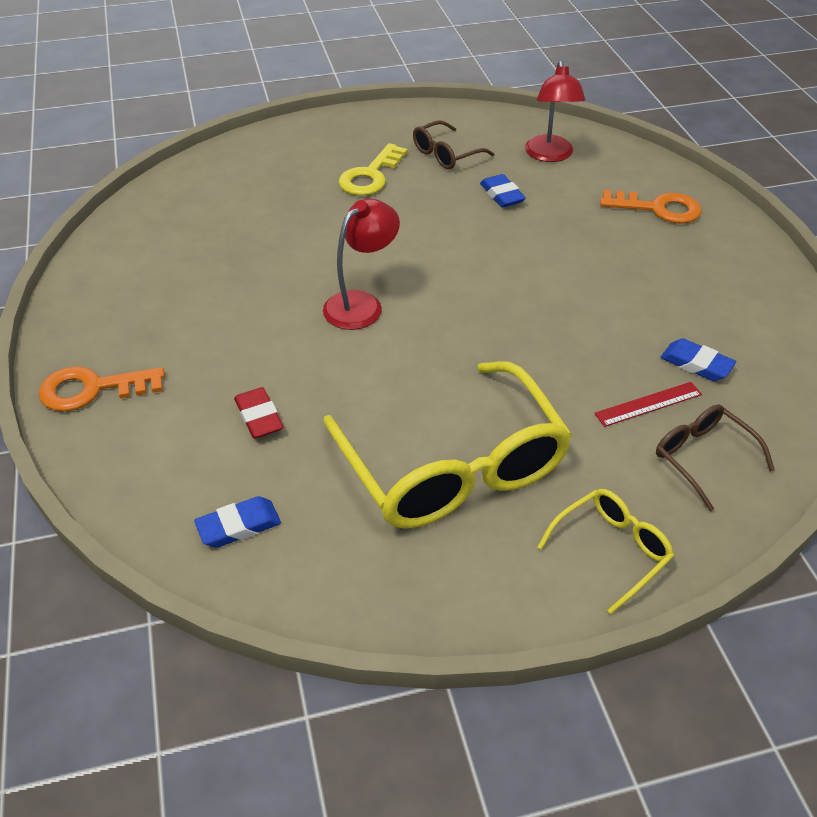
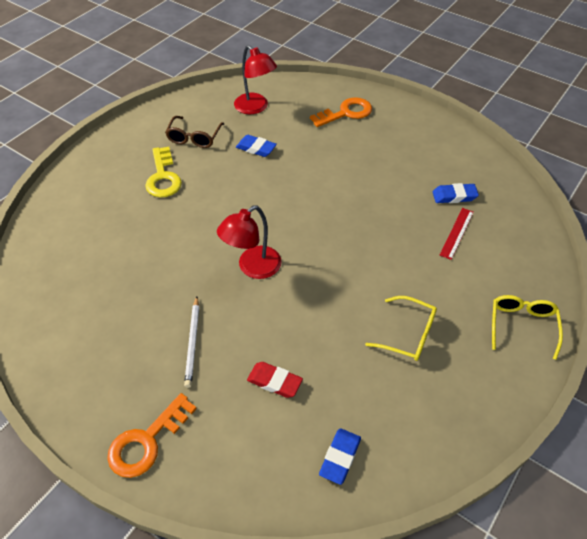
camera: 40 degrees left, 5 degrees up
red lamp [323,198,400,330] -> red lamp turned 135 degrees counterclockwise [217,205,282,279]
yellow glasses [323,361,572,529] -> yellow glasses [365,296,437,361], size x0.47
brown glasses [656,404,775,511] -> none
none -> white pencil [184,297,199,388]

